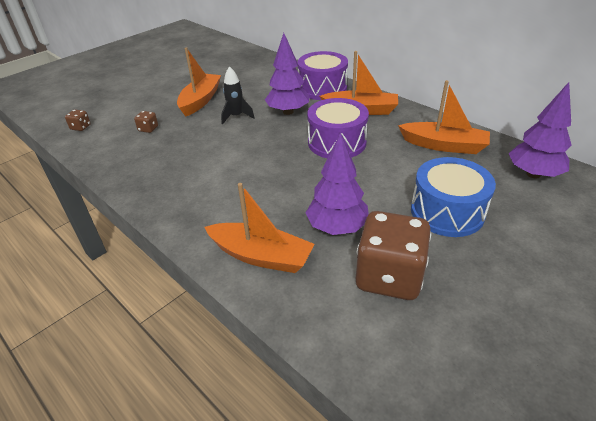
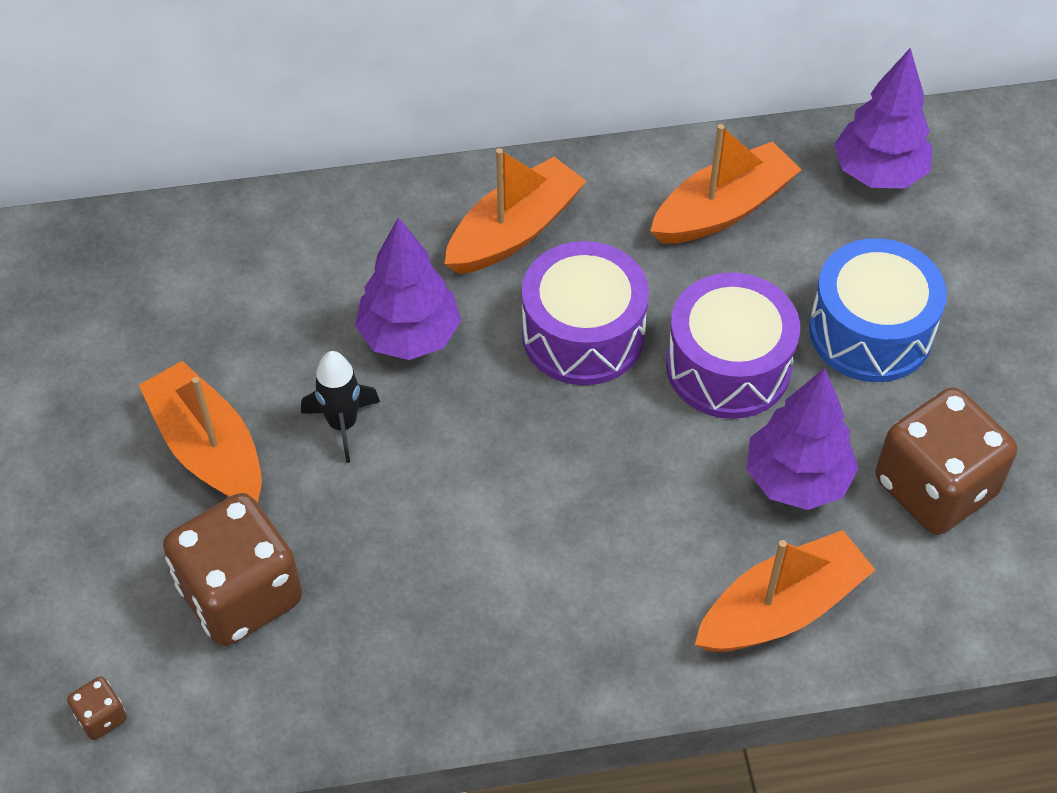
camera: 55 degrees left, 15 degrees up
brown dice [134,111,158,133] -> brown dice [163,493,302,646], size x2.48
purple drum [298,51,348,100] -> purple drum moved to [666,273,800,419]

